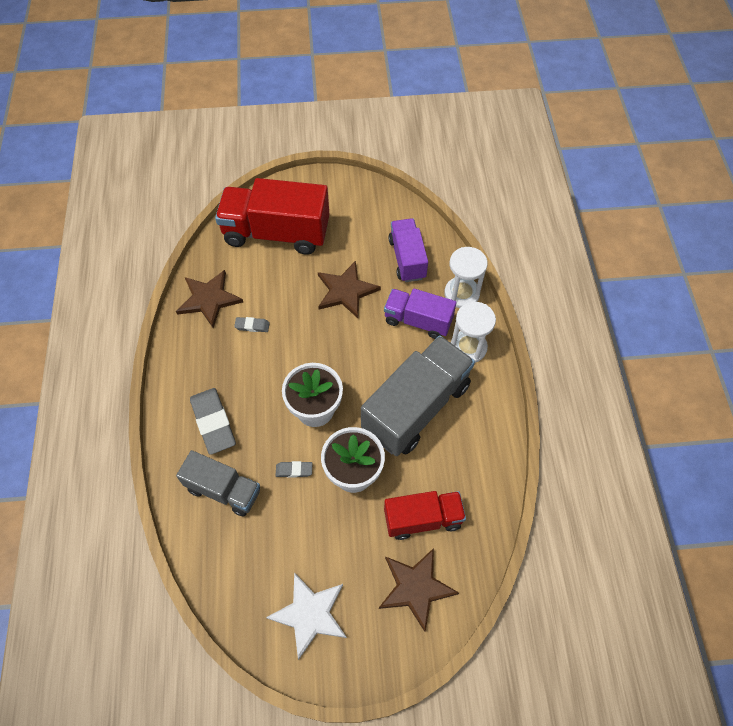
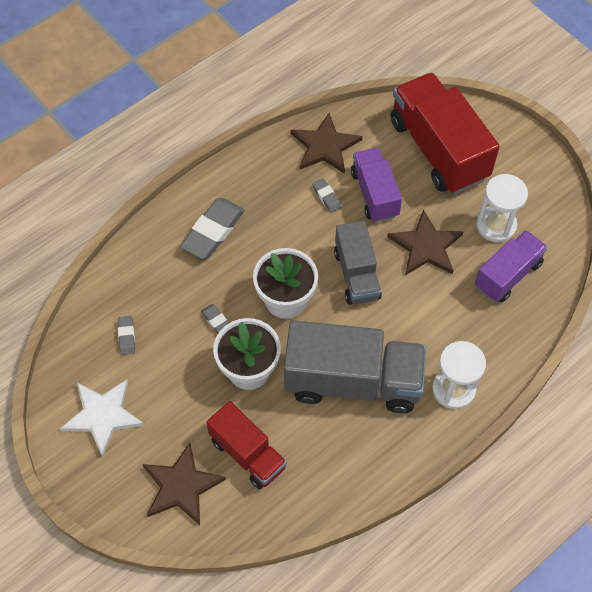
camera: 55 degrees right, 0 degrees up
grey truck [176,450,260,517] -> grey truck moved to [334,221,382,305]
purple truck [384,289,456,339] -> purple truck moved to [351,148,402,222]
white hourglass [444,247,488,308] -> white hourglass moved to [476,174,528,242]
none -> grey eraser [118,316,135,355]

